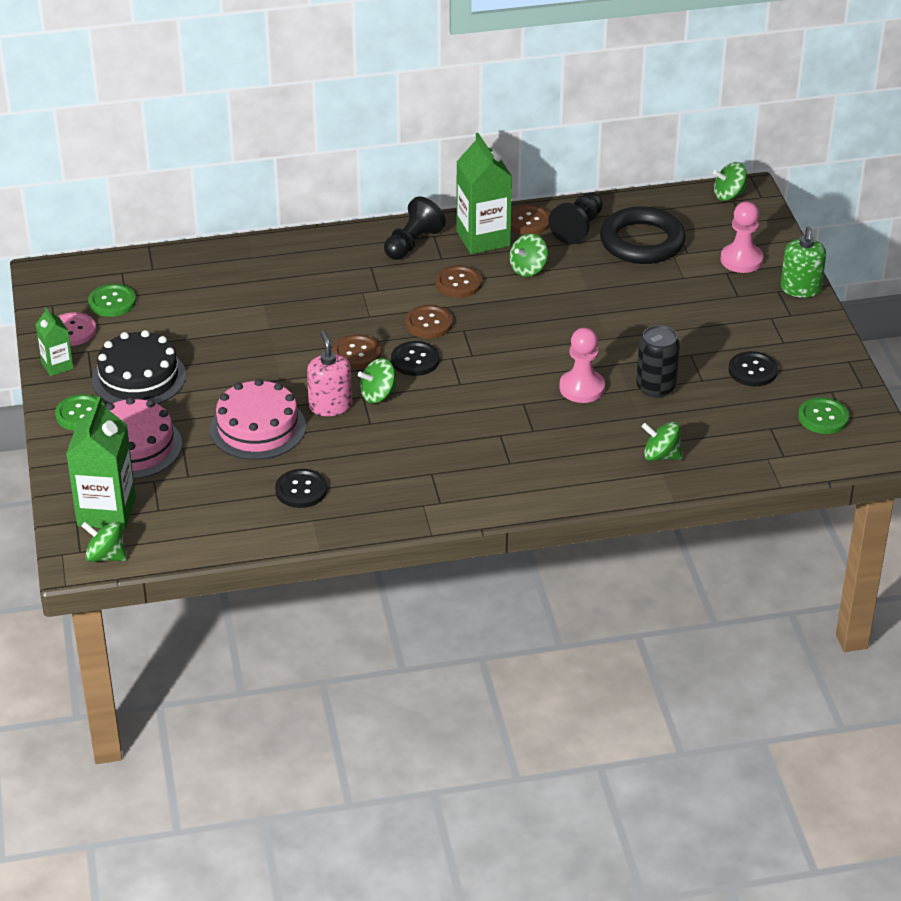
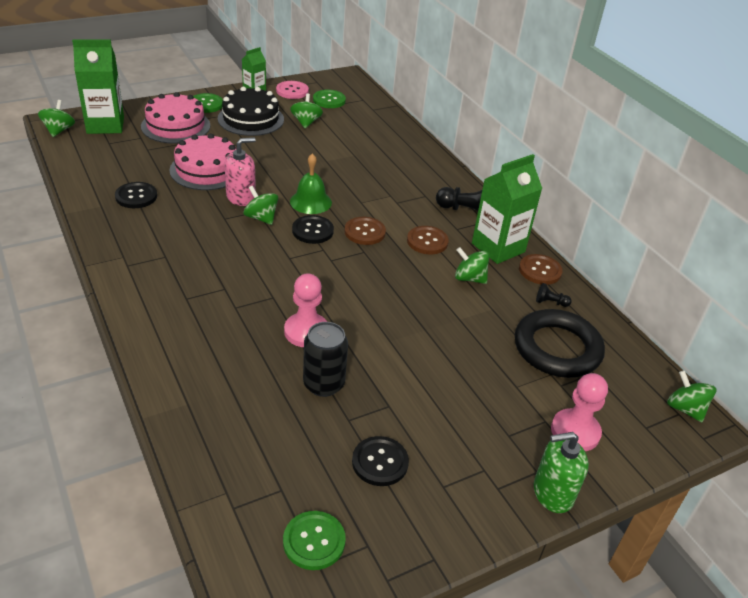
camera: 70 degrees right, 0 degrees up
brown button [332,334,381,369] -> green bell [290,153,332,214]
black pawn [548,192,603,244] -> black pawn [536,283,572,307], size x0.49
green spinning top [642,422,683,461] -> green spinning top moved to [290,93,323,128]

